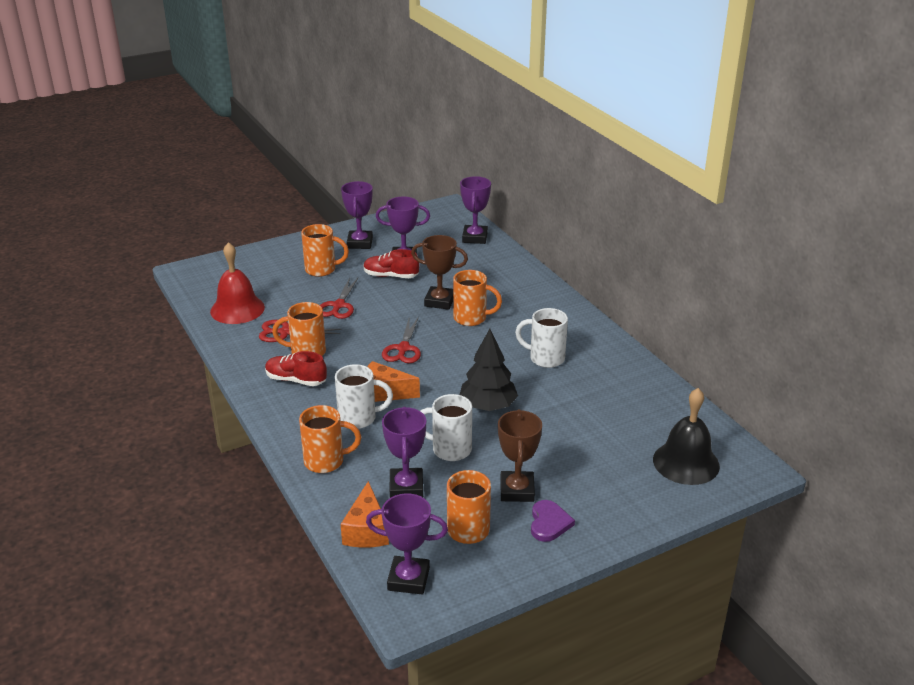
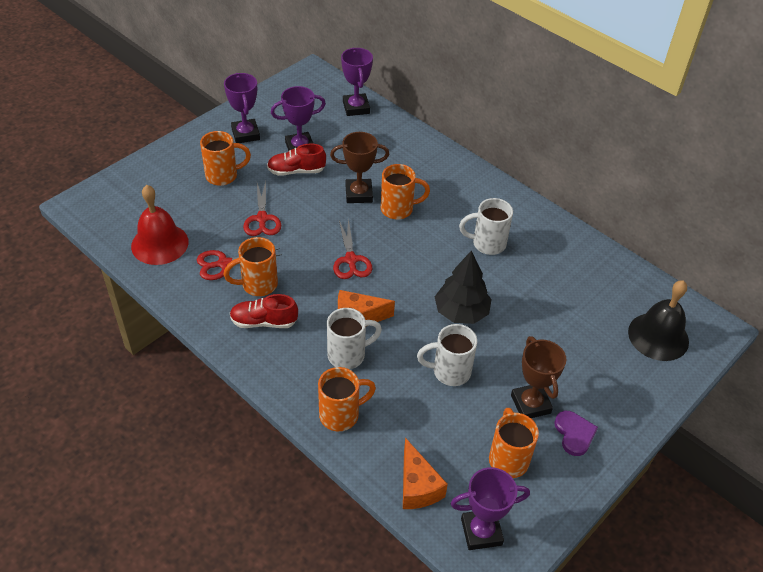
camera: 20 degrees left, 15 degrees up
purple trophy [382,406,426,498] -> none

